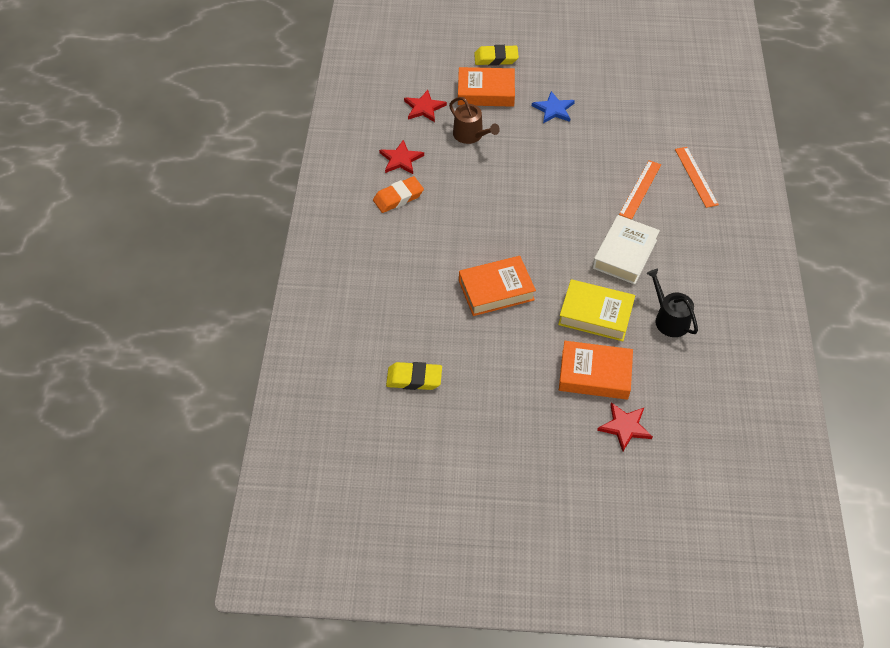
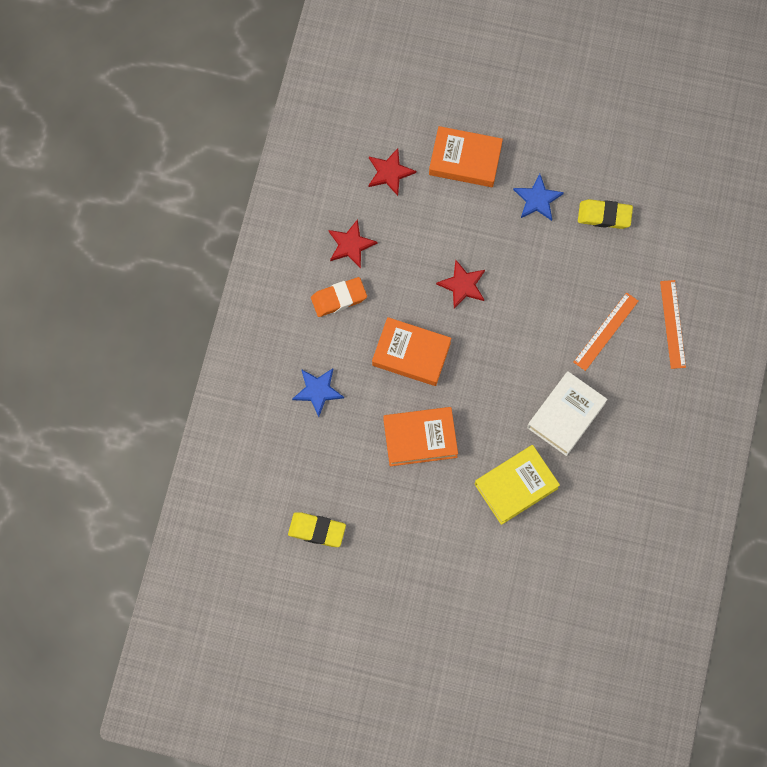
camera: 10 degrees right, 20 degrees up
brown watering can [449,97,500,144] -> none
yellow eraser [474,45,519,66] -> yellow eraser moved to [578,199,633,229]
yellow book [558,279,635,341] -> yellow book turned 60 degrees counterclockwise [475,445,560,525]
orange book [559,341,633,400] -> orange book moved to [372,317,451,386]
red star [597,402,653,451] -> red star moved to [436,260,485,309]
black watering can [646,269,698,337] -> none
none -> blue star [292,368,344,417]

